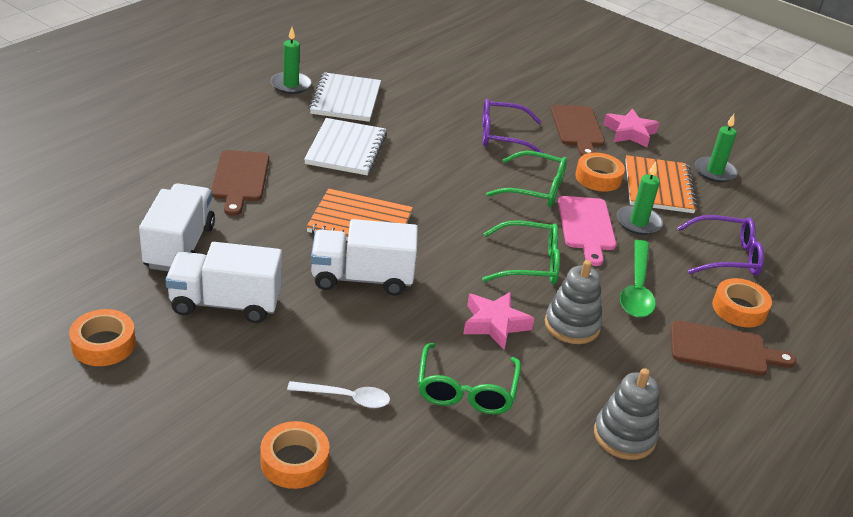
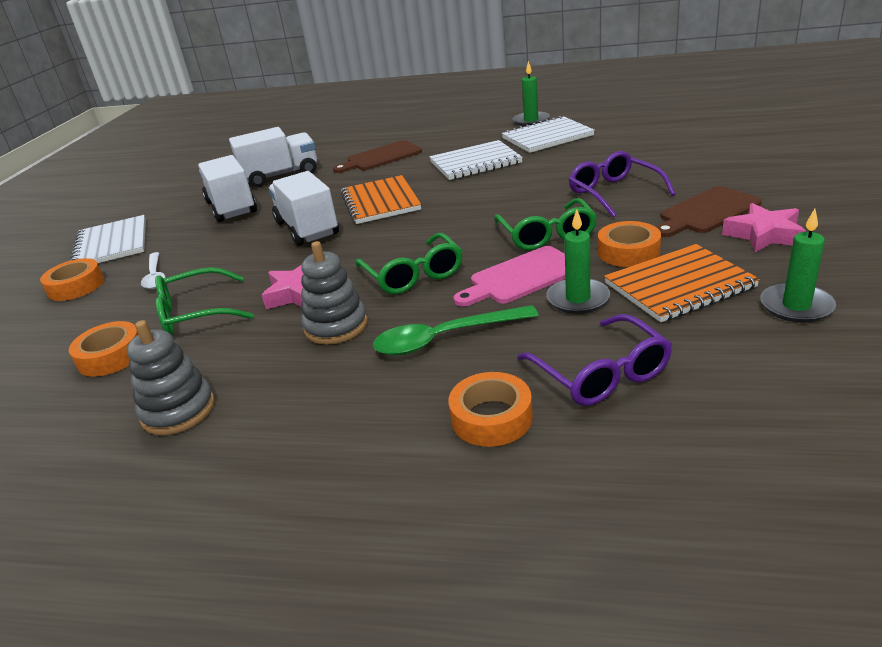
camera: 70 degrees right, 5 degrees down
orange tape [69,309,136,366] -> orange tape moved to [69,321,138,377]
brown cutting board [670,321,796,376] -> none
none -> white notebook [70,215,146,263]

